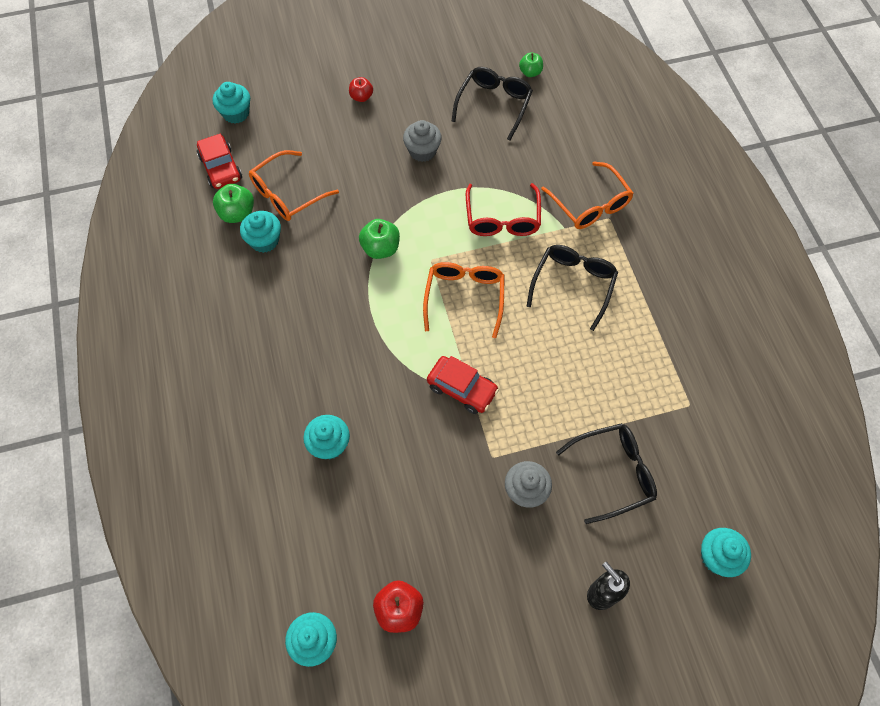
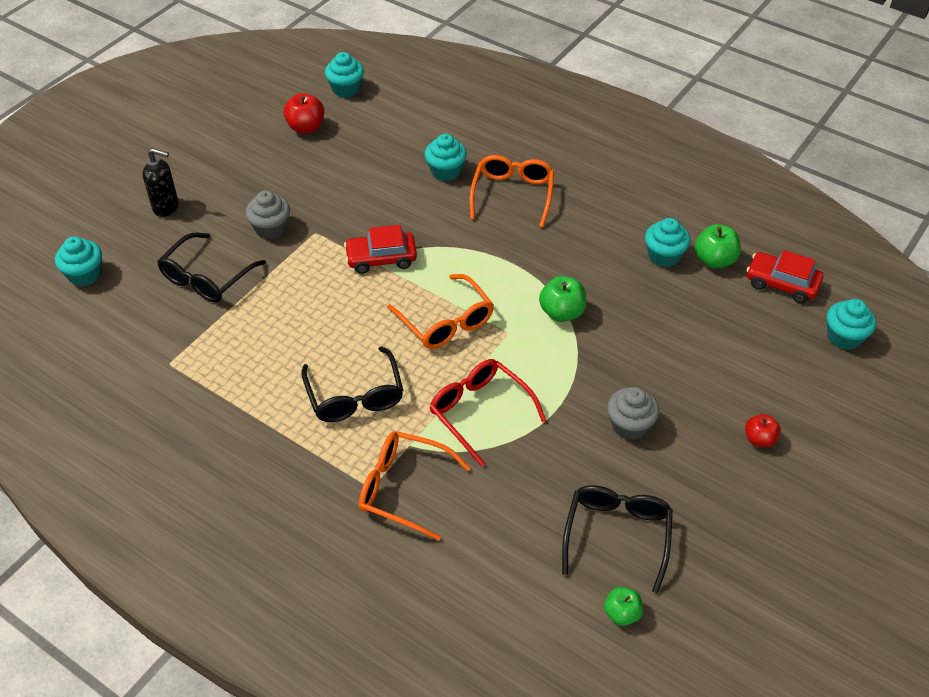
camera: 140 degrees right, 15 degrees down
orange glasses [249,150,339,221] -> orange glasses moved to [469,155,554,227]
black glasses [451,67,533,141] -> black glasses turned 150 degrees counterclockwise [562,485,673,593]

